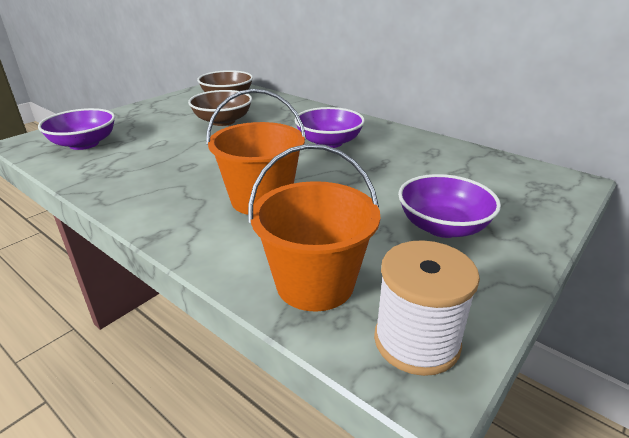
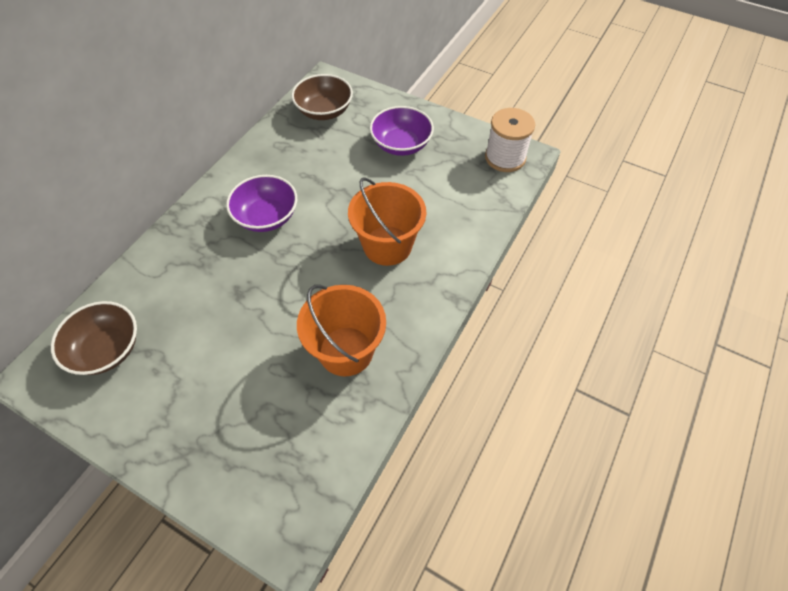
camera: 100 degrees left, 25 degrees up
purple bowl [38,108,115,150] -> none
brown bowl [188,90,252,126] -> brown bowl moved to [292,74,353,120]
orange bucket [248,144,380,312] -> orange bucket moved to [297,285,386,376]

